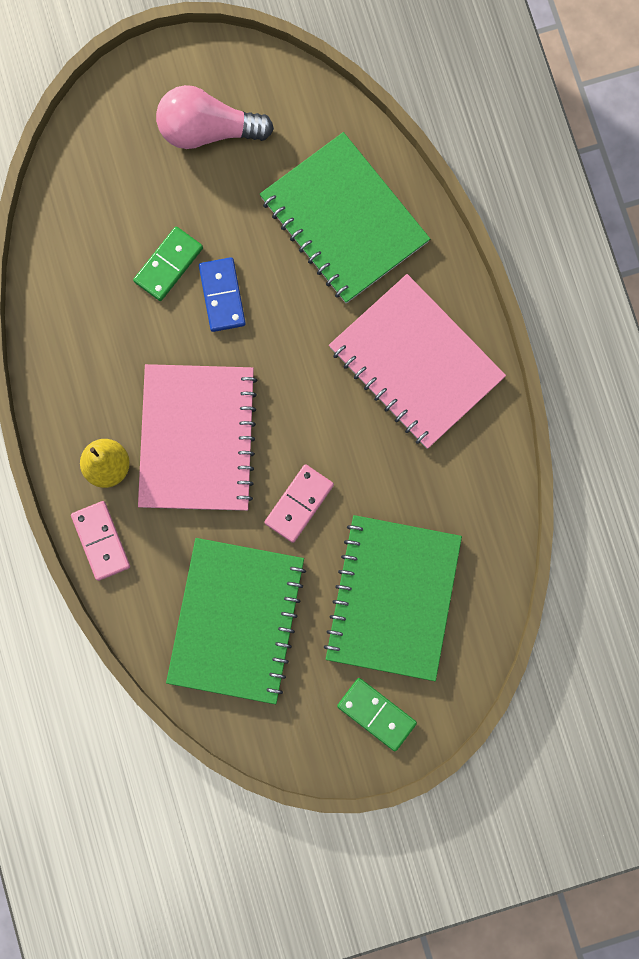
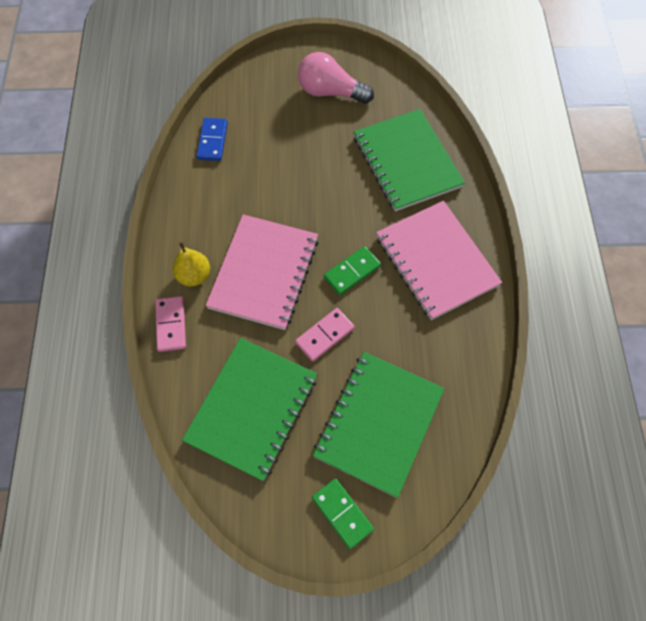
camera: 15 degrees right, 15 degrees down
green domino [133,226,203,301] -> green domino moved to [324,246,381,295]
blue domino [199,257,246,332] -> blue domino moved to [197,118,228,161]

